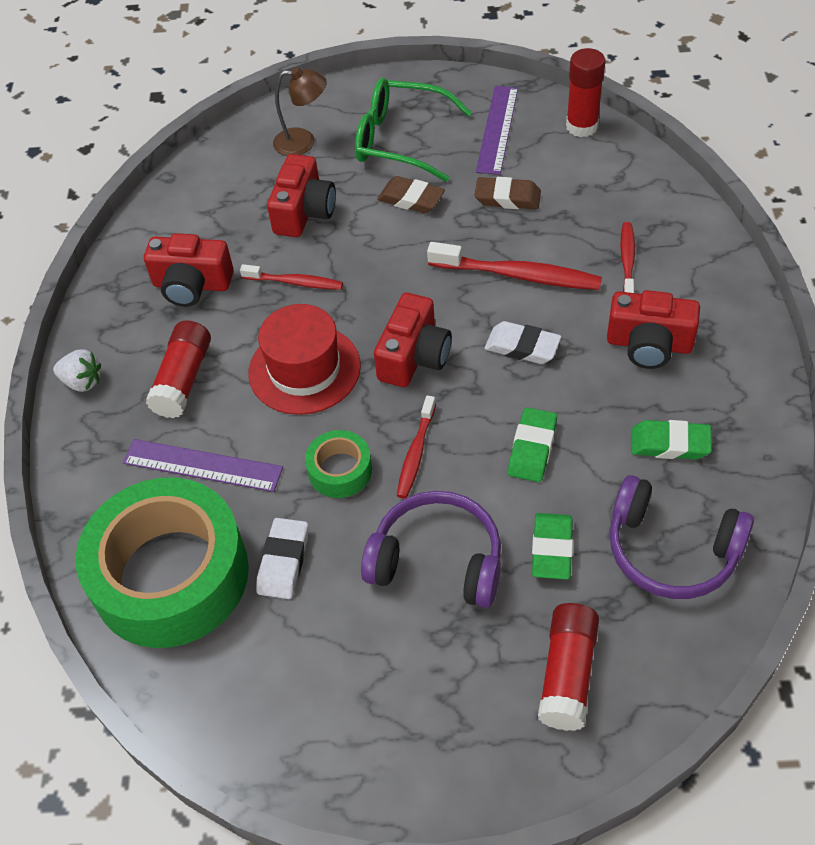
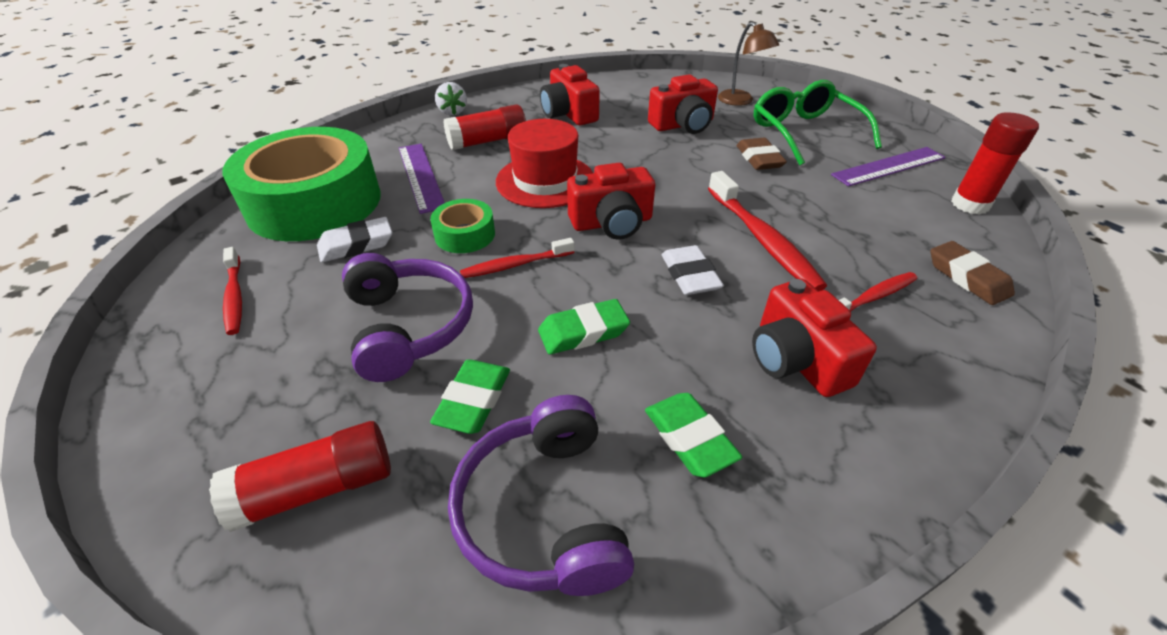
camera: 50 degrees right, 10 degrees down
red toothbrush [240,264,343,290] -> red toothbrush moved to [223,247,242,335]
brown eraser [475,177,541,209] -> brown eraser moved to [931,241,1015,305]
green eraser [532,513,573,580] -> green eraser turned 45 degrees counterclockwise [430,359,510,434]

